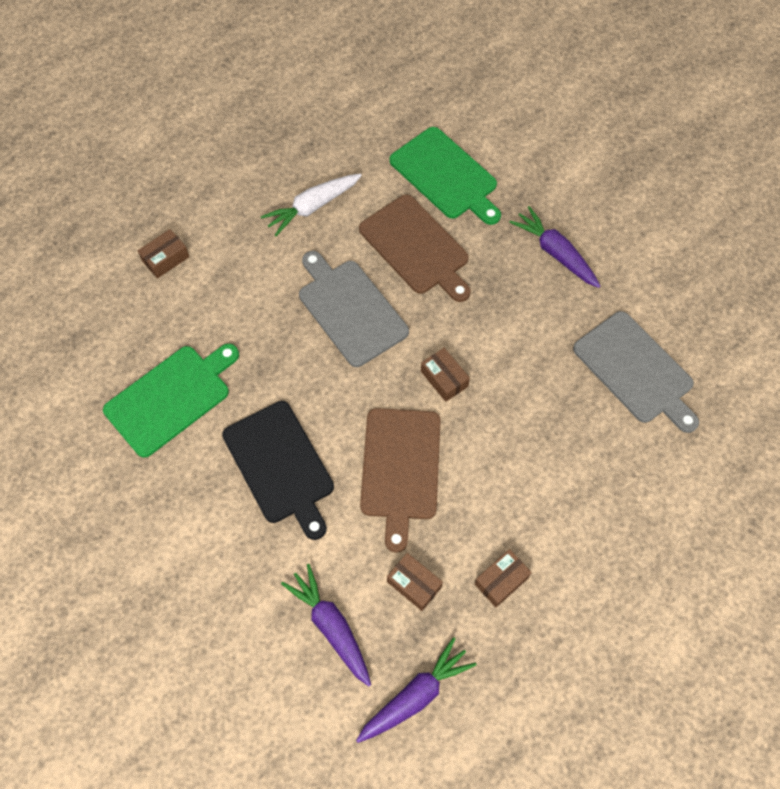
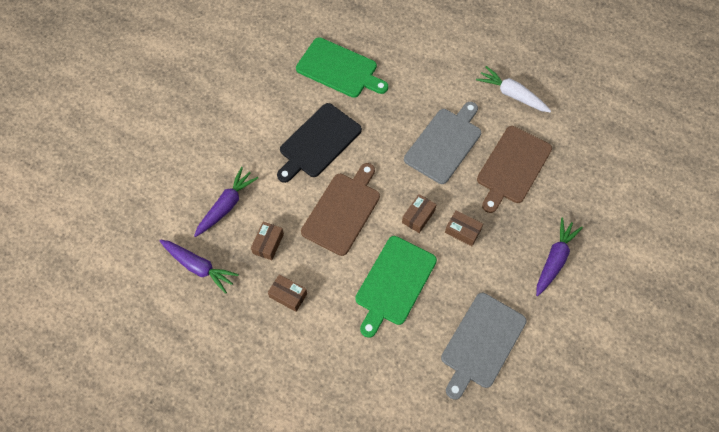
camera: 70 degrees right, 0 degrees up
brown box [138,229,189,278] -> brown box moved to [445,210,483,246]
brown cutting board [360,408,441,553] -> brown cutting board turned 135 degrees clockwise [301,163,380,256]
green cutting board [389,127,501,225] -> green cutting board moved to [355,236,437,338]

